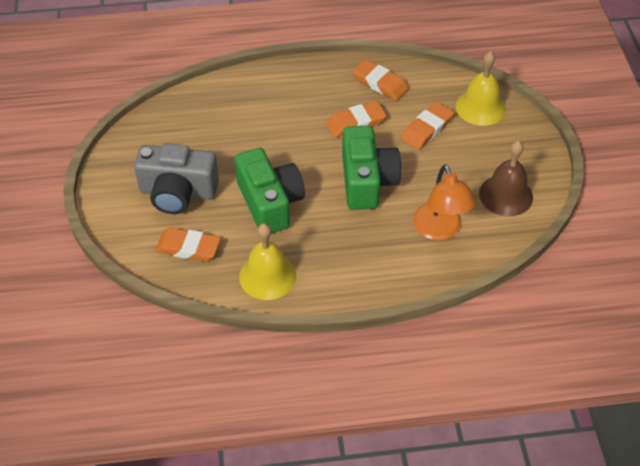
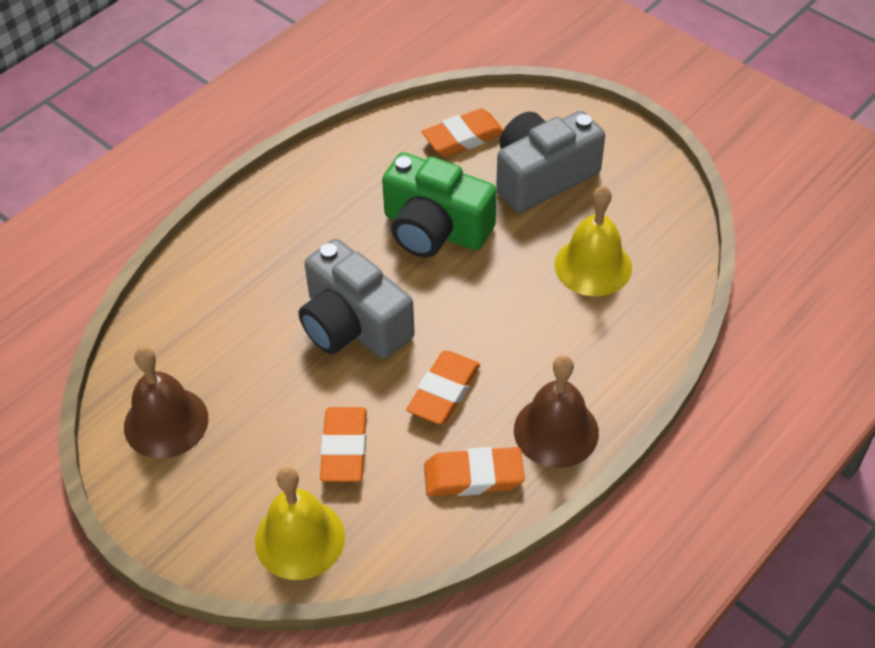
camera: 140 degrees right, 0 degrees up
yellow bell [239,223,296,300] -> yellow bell moved to [555,186,632,296]
green camera [342,126,402,210] -> grey camera [299,239,415,359]
orange lamp [413,164,476,241] -> none
none -> brown bell [514,355,599,468]

